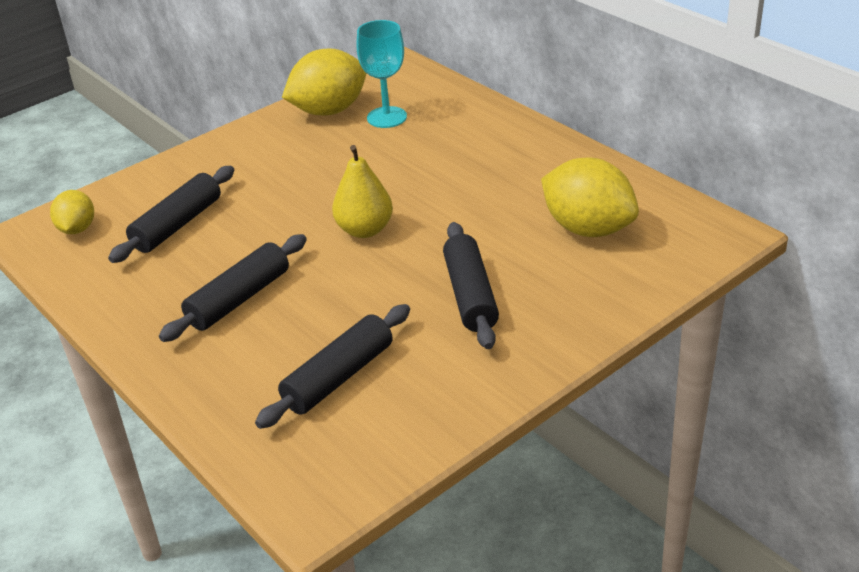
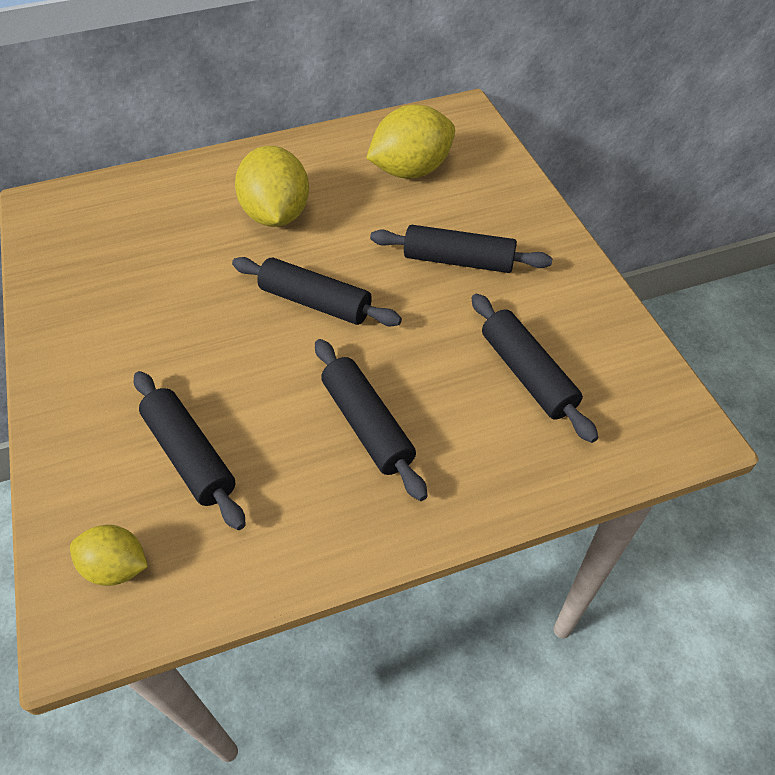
camera: 70 degrees left, 15 degrees up
yellow lemon [282,48,366,115] -> yellow lemon moved to [235,146,309,227]
yellow pear [332,145,393,238] -> black rolling pin [232,257,402,326]
turquoise goblet [357,20,407,128] -> none

